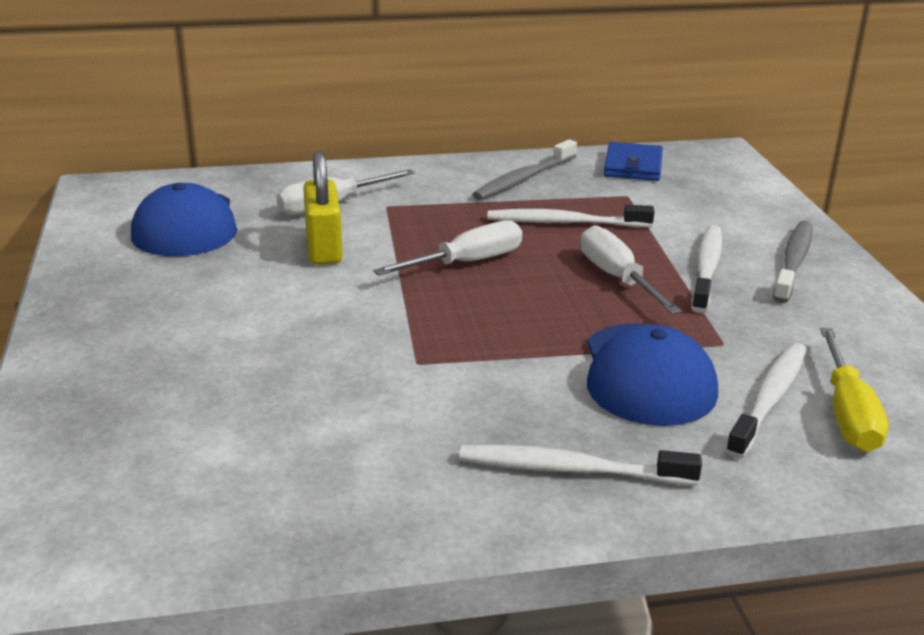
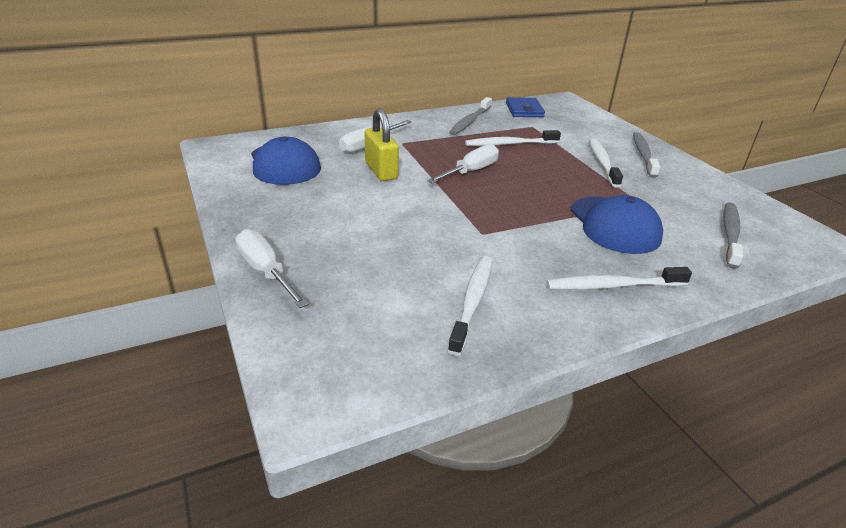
camera: 15 degrees left, 5 degrees up
white screwdriver [581,225,682,314] -> white screwdriver moved to [236,229,309,308]
white toothbrush [726,343,807,459] -> white toothbrush moved to [448,256,492,356]
yellow screwdriver [820,328,888,452] -> grey toothbrush [723,202,743,269]

